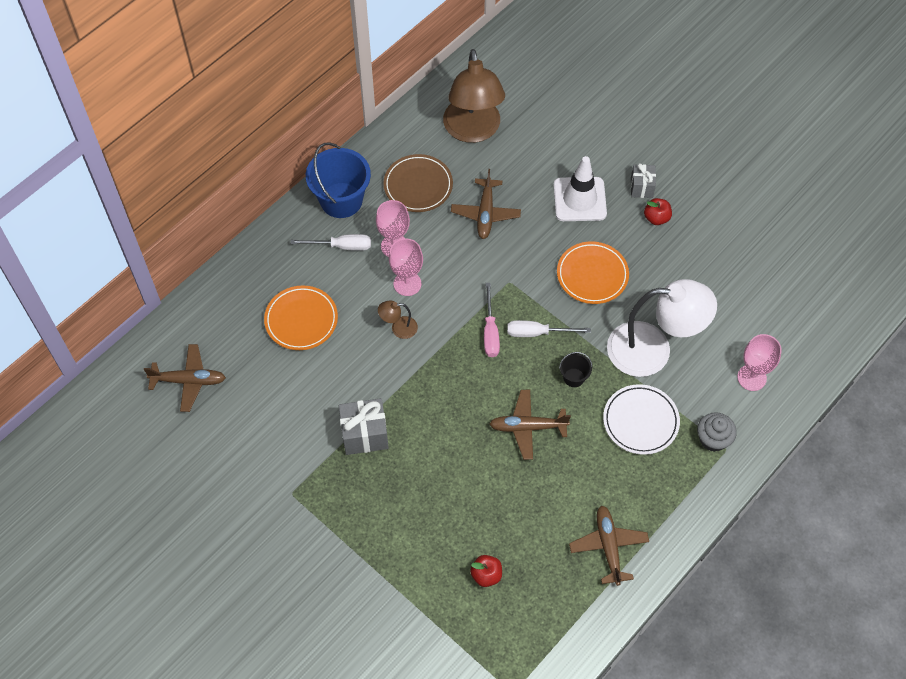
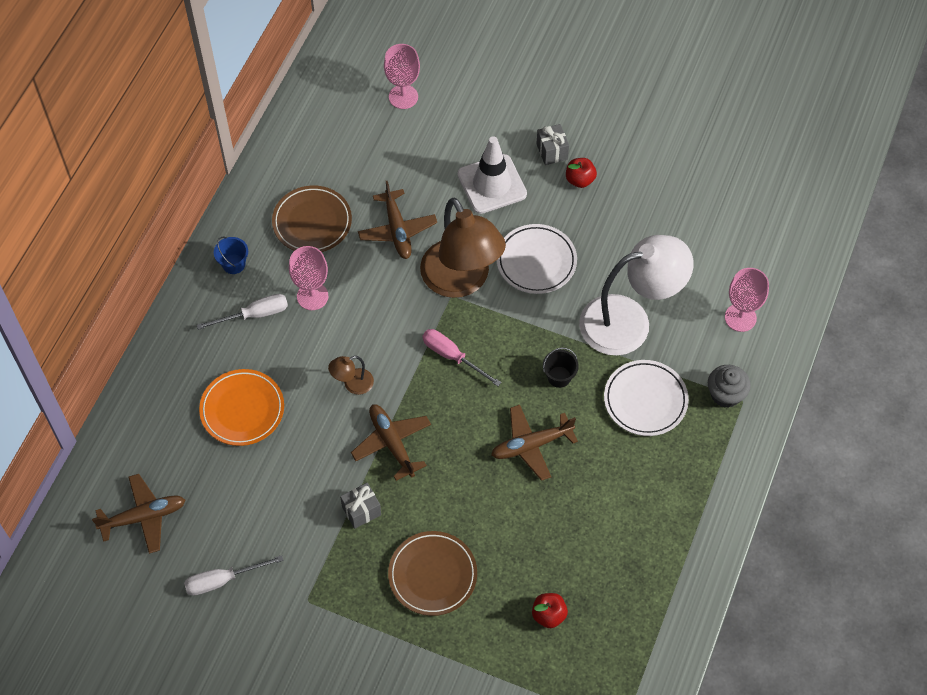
camera: 20 degrees left, 0 degrees up
blue bucket [306,142,371,218] -> blue bucket [214,237,248,274], size x0.47
grey gift [339,398,389,455] -> grey gift [340,483,381,529], size x0.63
pink goblet [389,238,423,296] -> pink goblet moved to [384,44,420,109]
brown lamp [443,49,505,143] -> brown lamp moved to [420,198,506,298]
pink screwdriver [484,283,500,357] -> pink screwdriver turned 150 degrees clockwise [422,329,501,386]
white screwdriver [507,320,591,337] -> white screwdriver moved to [184,555,284,596]
orange plate [557,241,629,304] -> white plate [496,224,577,294]
brown plane [569,506,649,586] -> brown plane moved to [351,404,431,481]
none -> brown plate [388,531,477,616]

